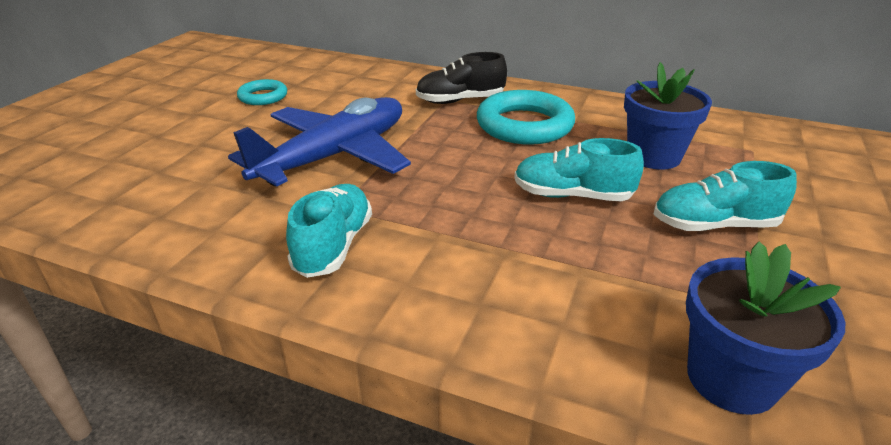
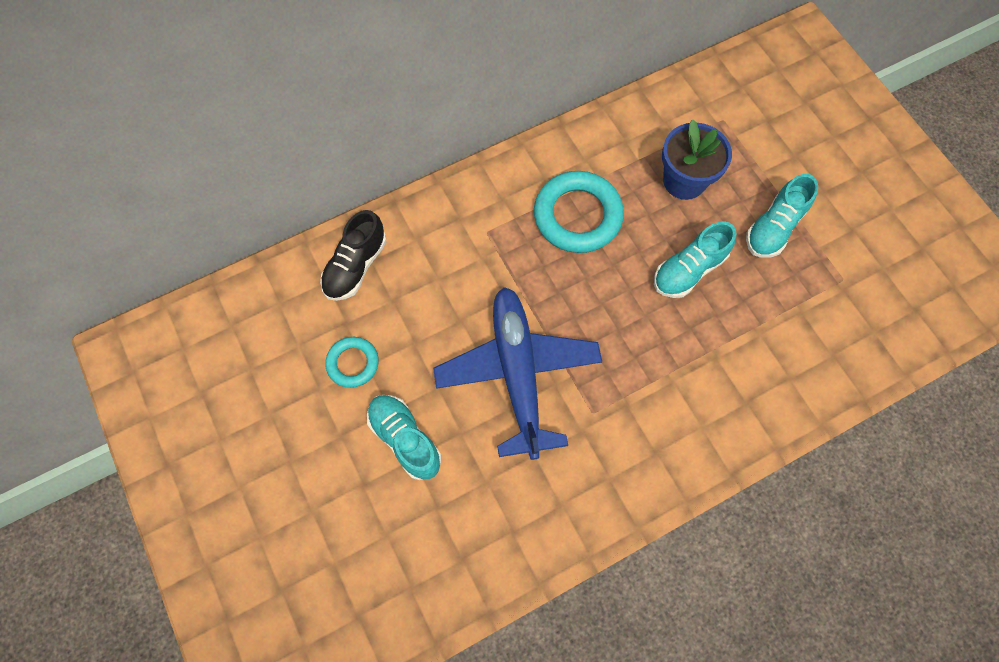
camera: 50 degrees left, 35 degrees up
turquoise shoe [286,184,372,278] -> turquoise shoe moved to [367,395,441,480]
black shoe [416,52,507,104] -> black shoe moved to [320,210,386,301]
blue flower pot [686,241,845,415] -> none

